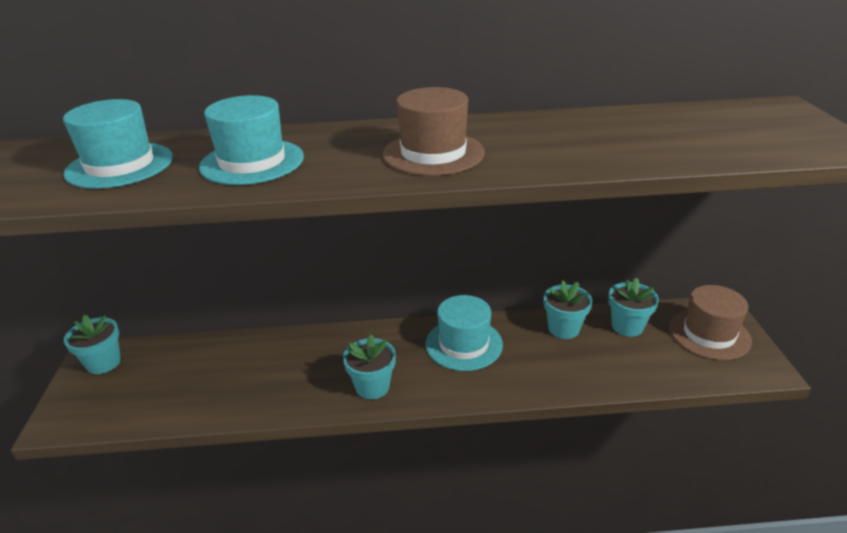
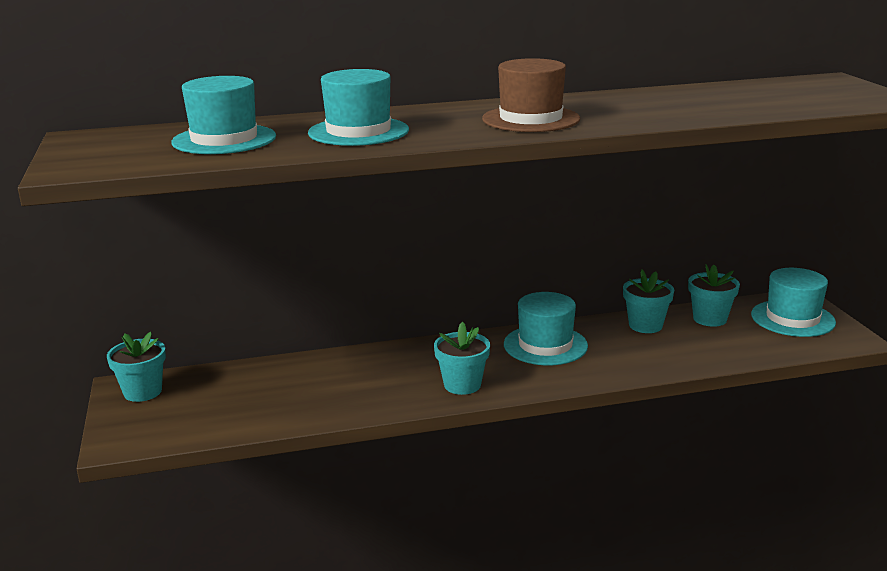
camera: 10 degrees left, 10 degrees down
brown hat [669,285,752,360] -> turquoise hat [751,268,836,337]

